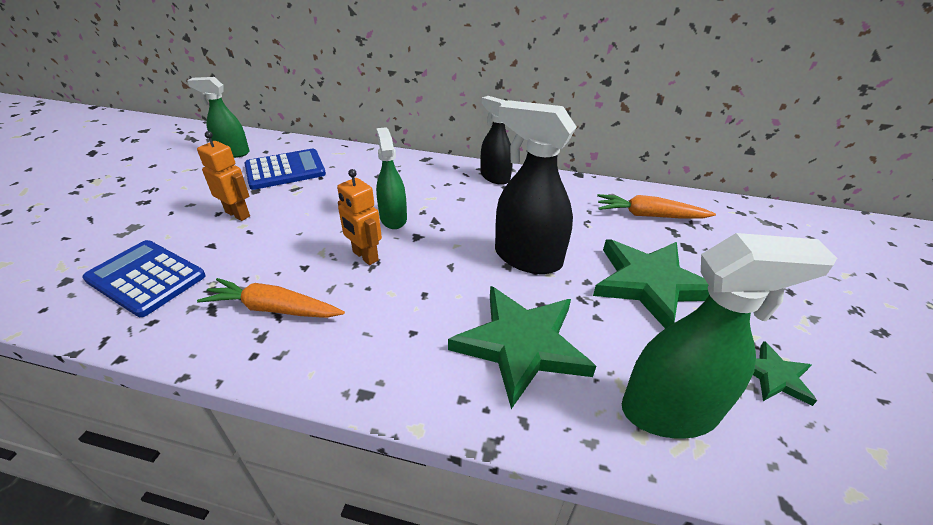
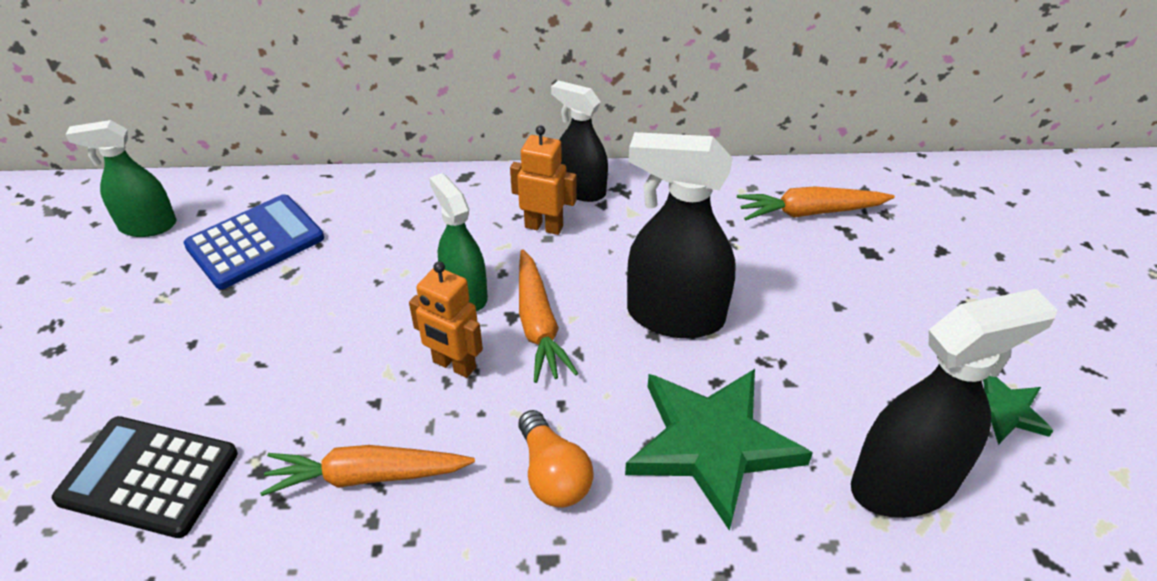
camera: 15 degrees left, 5 degrees up
blue calculator [82,240,206,317] -> black calculator [52,416,238,538]
orange robot [197,131,250,221] -> orange robot moved to [510,125,576,235]
green star [593,239,709,329] -> none
green spray bottle [622,233,837,439] -> black spray bottle [851,289,1057,518]
none -> orange light bulb [518,410,594,508]
none -> orange carrot [519,249,578,383]

